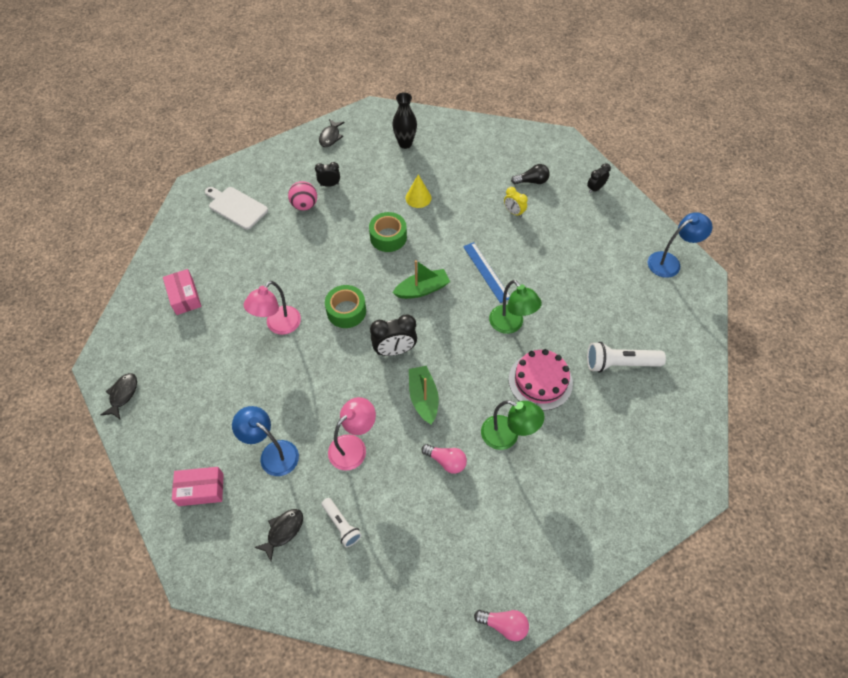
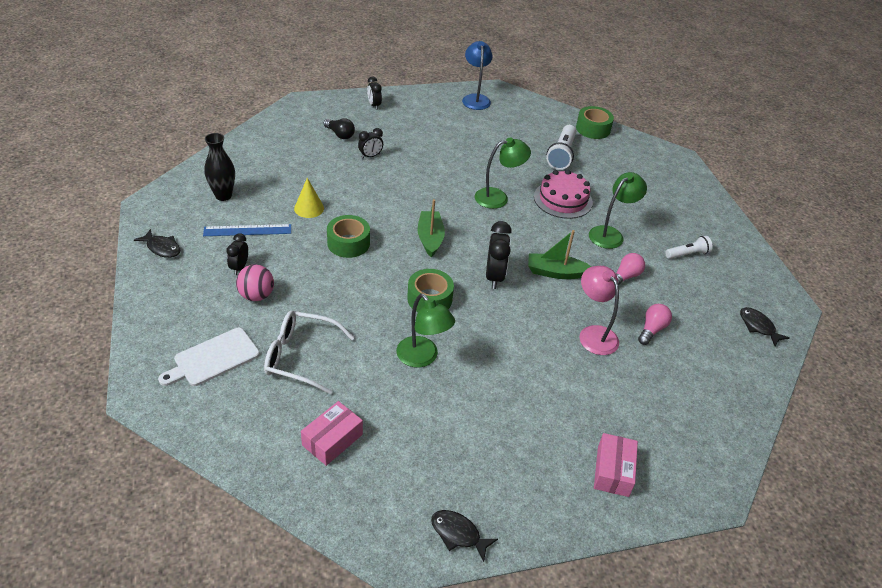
camera: 75 degrees left, 15 degrees down
pink box [163,269,202,315] -> pink box turned 45 degrees counterclockwise [301,401,363,466]
blue lamp [232,406,299,476] -> none
pink lamp [244,281,301,335] -> green lamp [396,294,455,368]
black fish [254,509,303,561] -> black fish moved to [740,307,790,346]
white flashlight [321,498,362,547] -> white flashlight moved to [665,236,713,259]
blue ruler [463,242,510,303] -> blue ruler moved to [203,224,291,236]
pink light bulb [474,610,529,641] -> pink light bulb moved to [638,304,672,345]
yellow clock [504,187,528,217] -> black clock [358,128,383,159]
black light bulb [511,164,550,184] -> black light bulb turned 120 degrees clockwise [323,118,355,139]
none -> white glasses [264,311,355,394]
none -> green tape [576,106,614,139]

